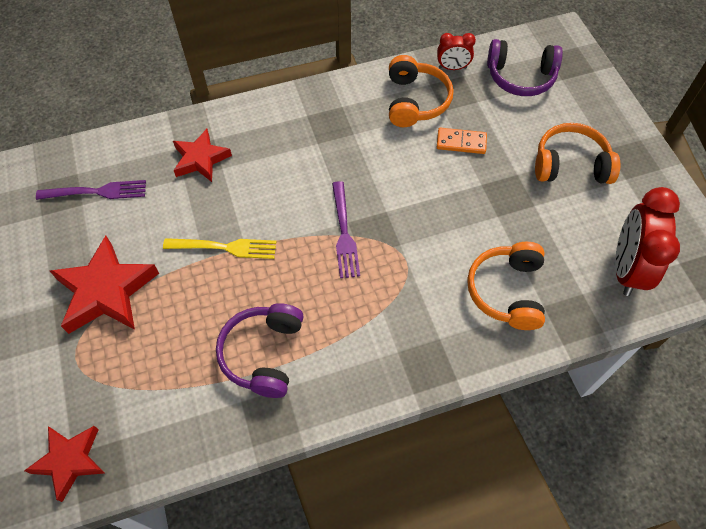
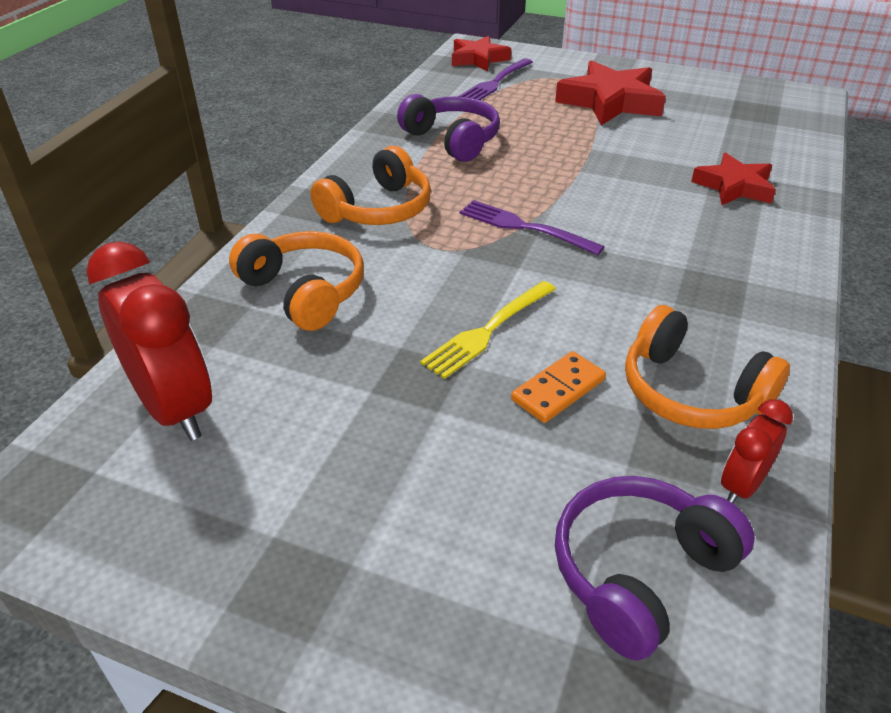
camera: 130 degrees right, 20 degrees down
purple fork [36,180,146,200] -> purple fork moved to [459,58,533,100]
yellow fork [163,238,276,259] -> yellow fork moved to [420,281,556,379]
orange headphones [535,123,620,184] -> orange headphones moved to [310,146,431,225]

